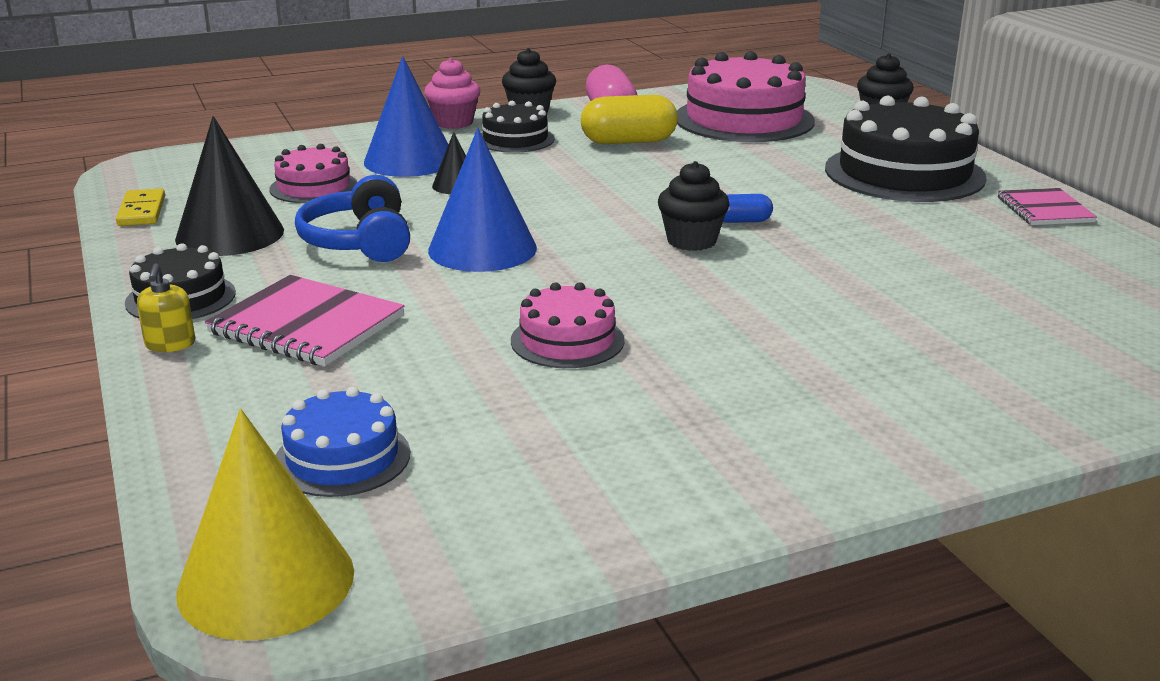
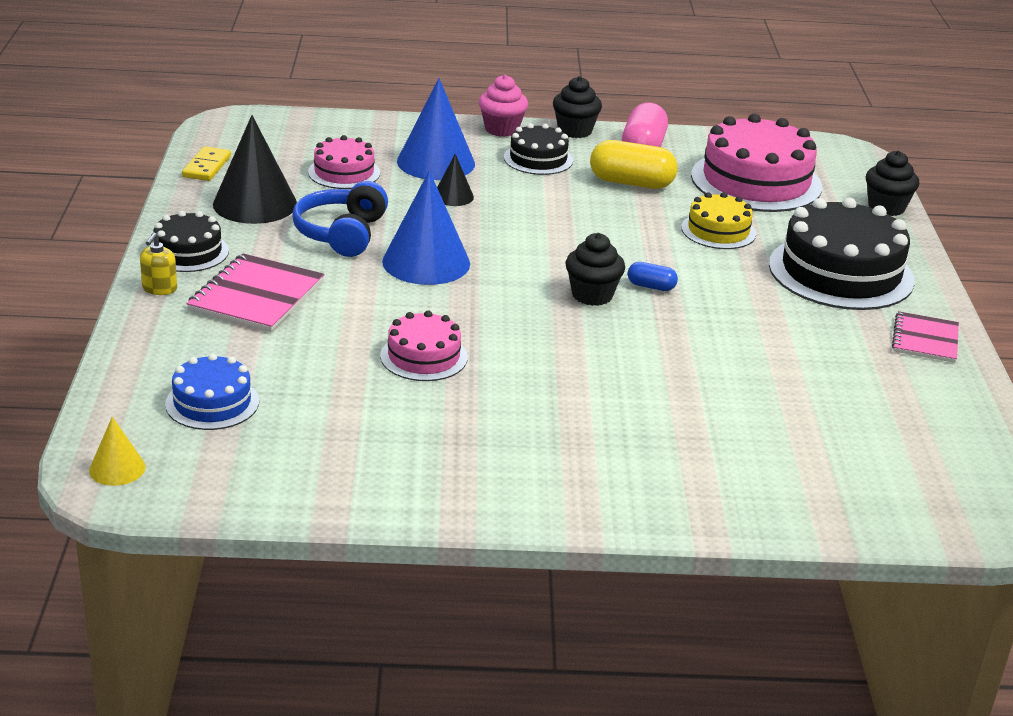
camera: 20 degrees right, 5 degrees up
yellow cone [176,409,354,641] -> yellow cone [89,417,146,486], size x0.50
pink notebook [205,275,404,366] -> pink notebook turned 60 degrees clockwise [186,253,325,332]
none -> yellow cake [681,192,756,249]

